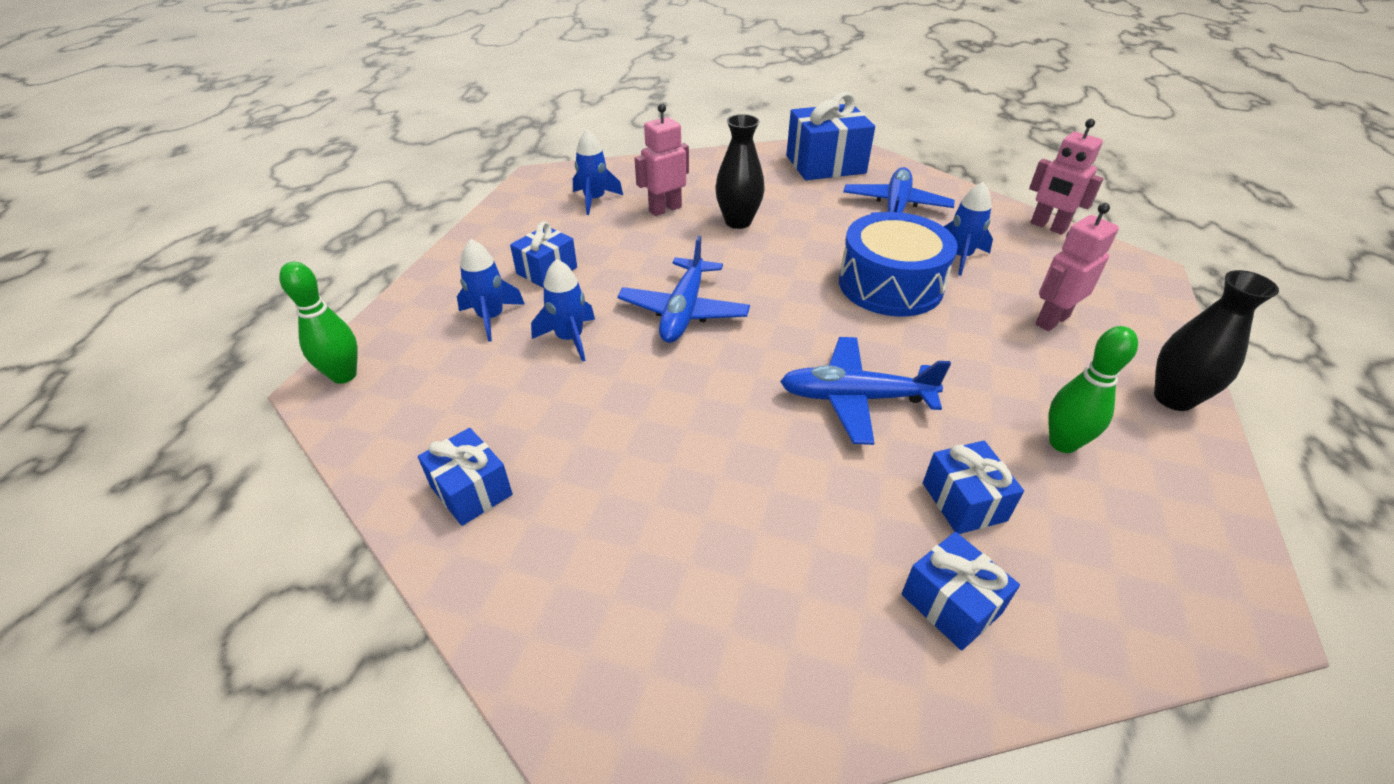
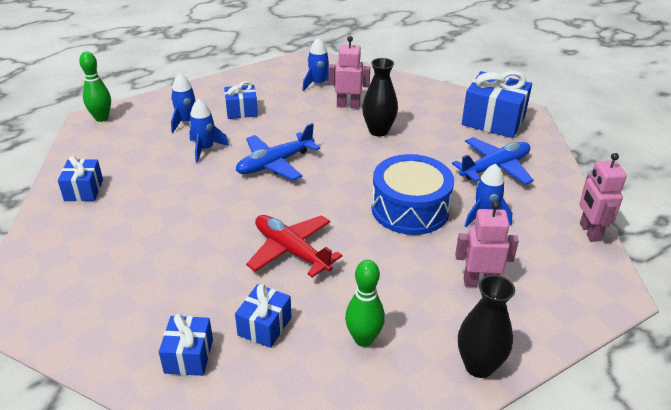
camera: 40 degrees right, 5 degrees down
blue plane [780,337,951,445] -> red plane [246,215,342,278]

